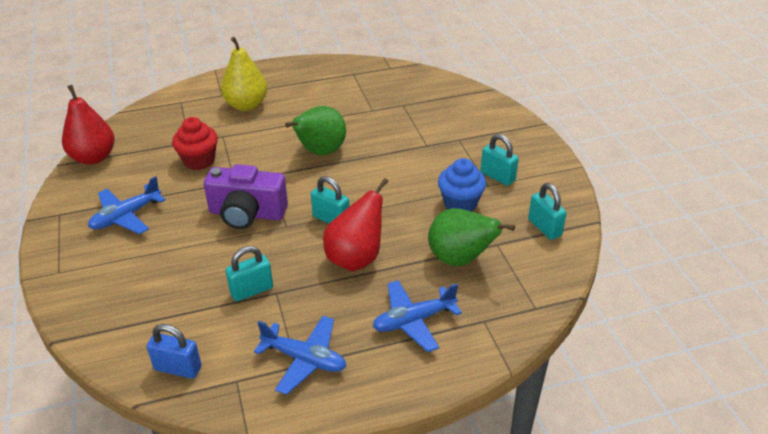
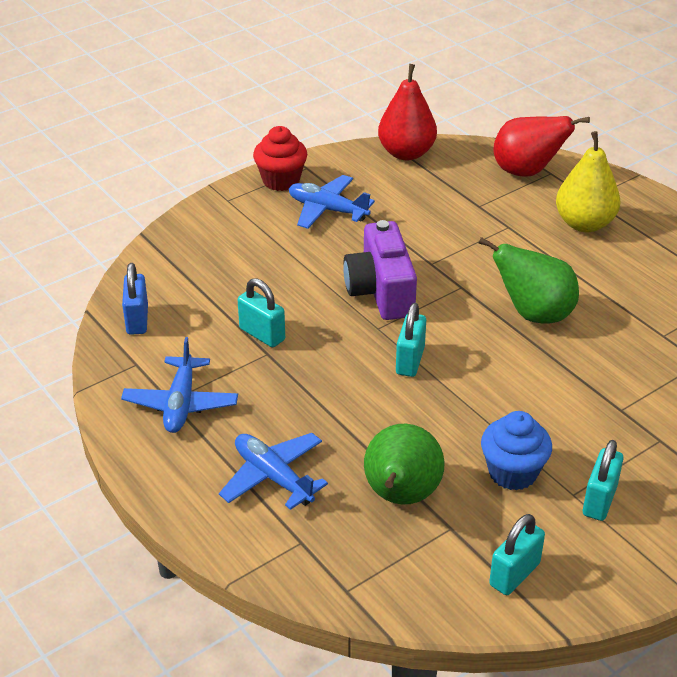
camera: 70 degrees right, 0 degrees up
red cupcake [172,117,218,170] -> red cupcake moved to [253,126,307,191]
red pear [323,178,388,271] -> red pear moved to [493,116,590,177]

